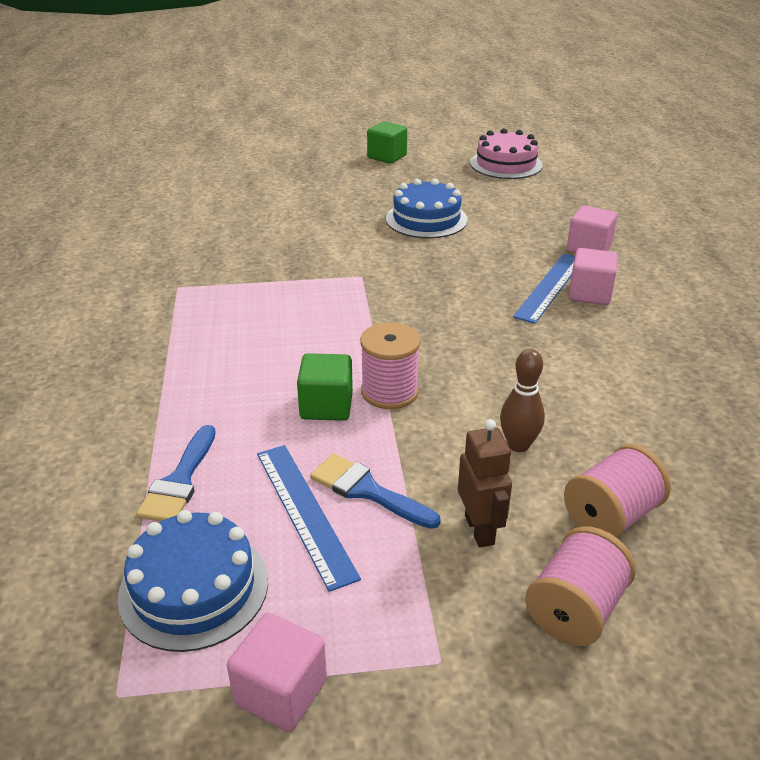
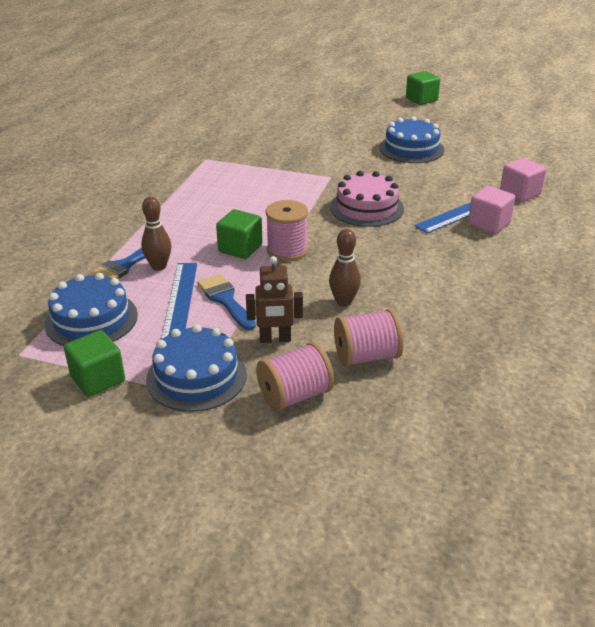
camera: 25 degrees right, 0 degrees up
pink cube [227,613,327,732] -> green cube [64,330,125,397]
brown robot [458,419,512,548] -> brown robot turned 75 degrees clockwise [246,256,303,343]
pink cake [470,128,543,179] -> pink cake moved to [330,171,404,227]
none -> brown bowling pin [141,197,171,271]
none -> blue cake [146,324,247,412]

